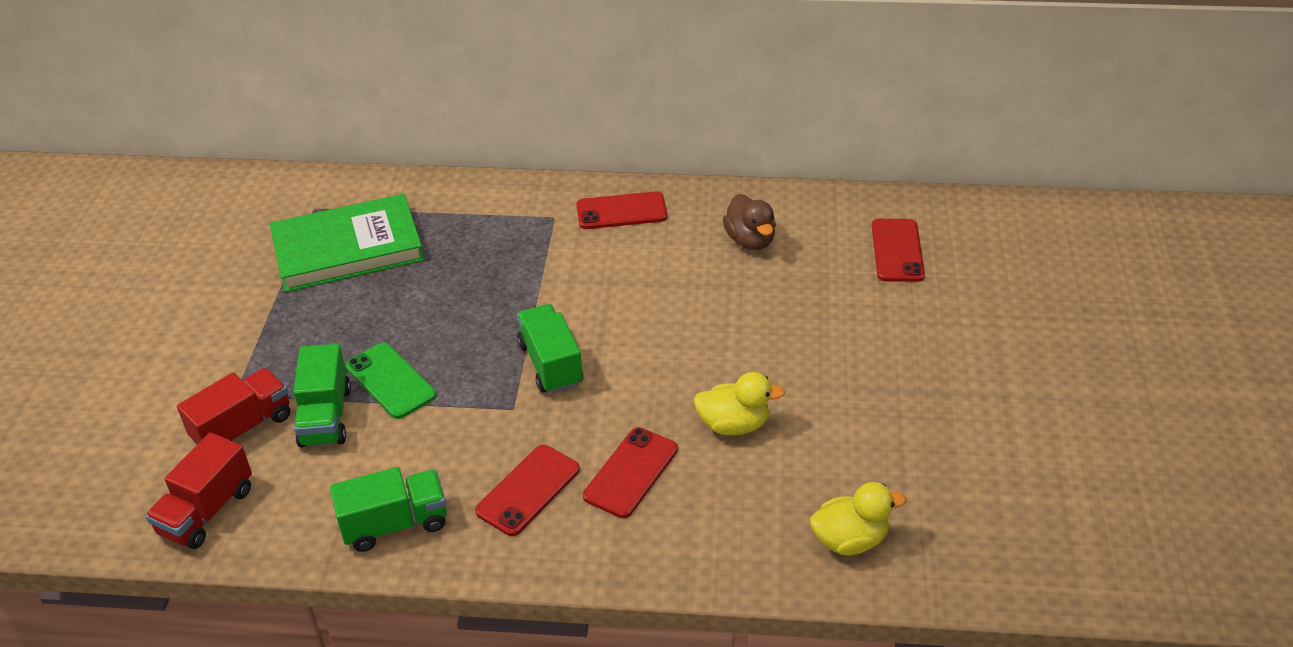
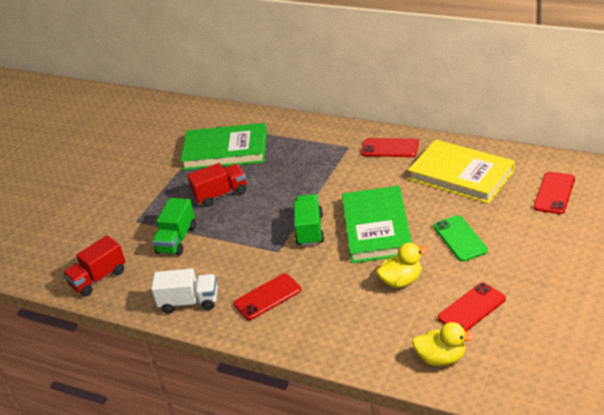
camera: 25 degrees right, 5 degrees down
red truck [177,368,290,445] -> red truck moved to [187,163,247,207]
green truck [330,467,447,552] -> white truck [151,269,218,314]
green phone [346,343,436,419] -> green phone moved to [434,215,488,262]
red phone [583,427,678,518] -> red phone moved to [438,283,506,331]
yellow duck [693,372,785,435] -> yellow duck turned 45 degrees counterclockwise [376,242,427,288]
brown duck [723,194,776,251] -> yellow book [408,139,515,204]
none -> green book [342,186,412,263]

